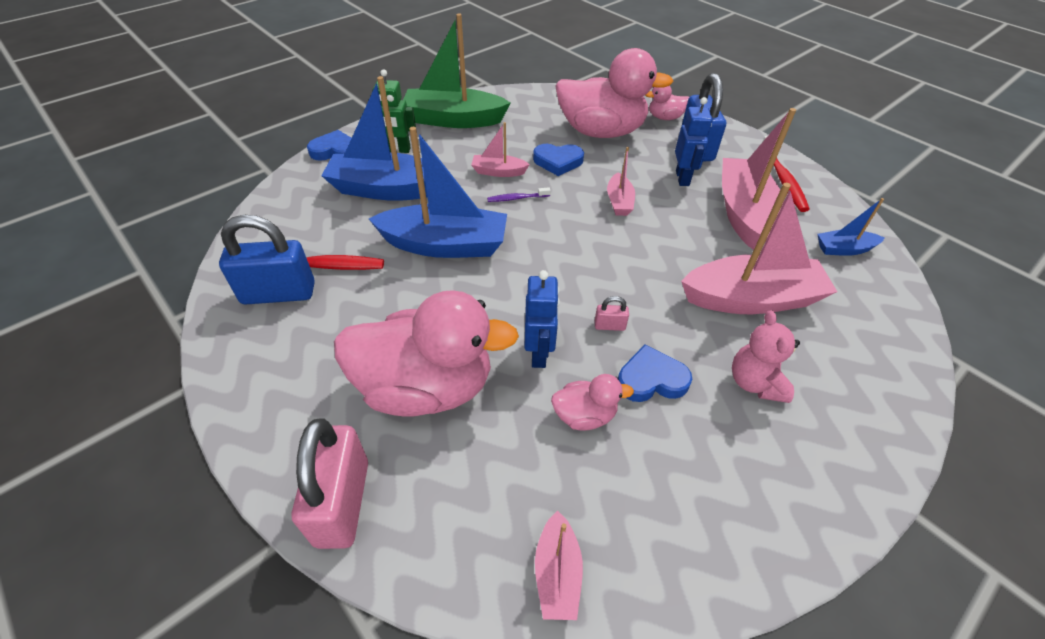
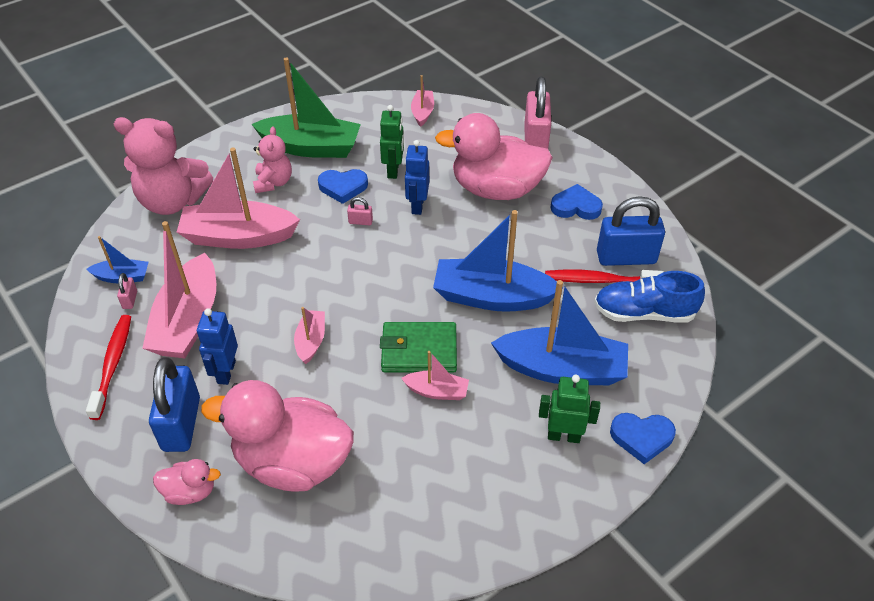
camera: 175 degrees left, 0 degrees up
green boat [403,13,511,128] -> green boat moved to [252,58,361,158]
purple toothbrush [487,187,551,202] -> green wallet [380,322,457,373]
blue heart [533,144,584,176] -> blue heart moved to [550,184,603,220]
pink duck [551,374,634,431] -> green robot [380,105,404,179]
none -> pink teddy bear [114,117,213,215]
none -> pink padlock [117,273,137,309]
none -> blue shoe [594,271,705,323]

